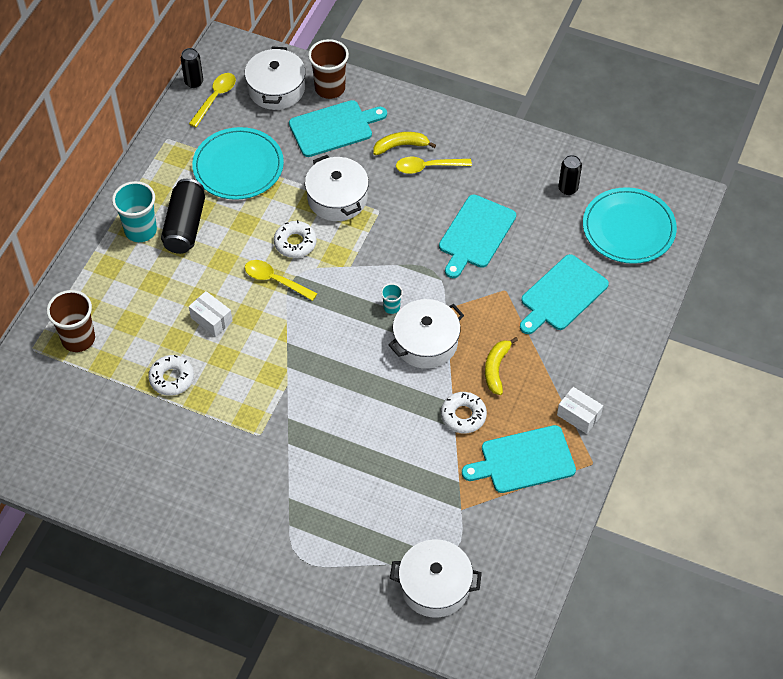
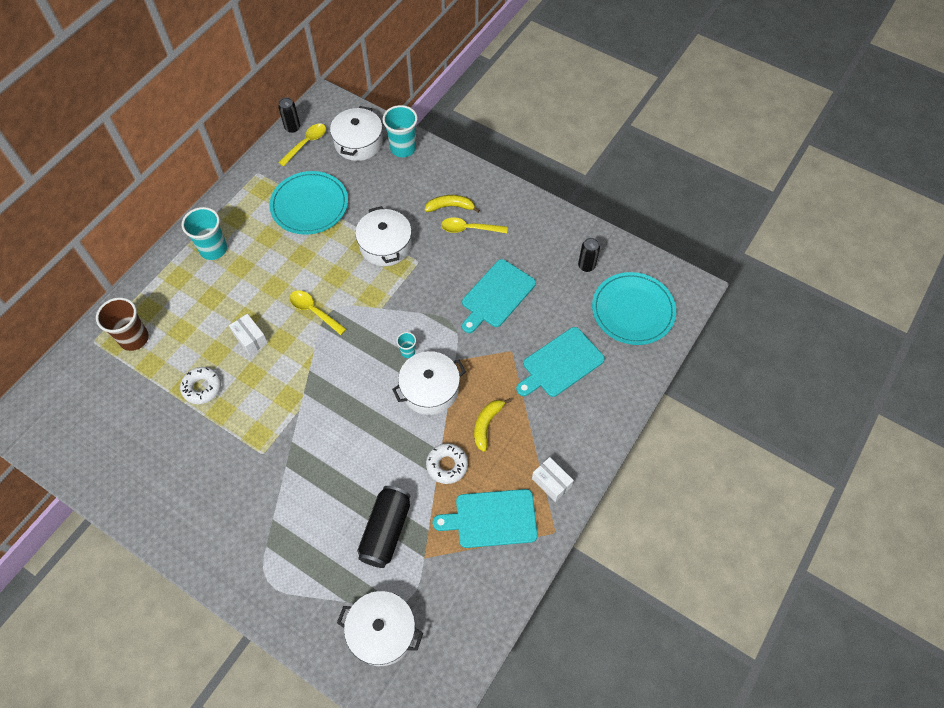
camera: 10 degrees right, 5 degrees up
black can [161,179,205,254] -> black can moved to [357,486,410,568]
white donut [274,220,317,258] -> none
turquoise cutting board [289,100,387,157] -> none
brown cup [308,39,349,99] -> turquoise cup [383,105,418,157]

